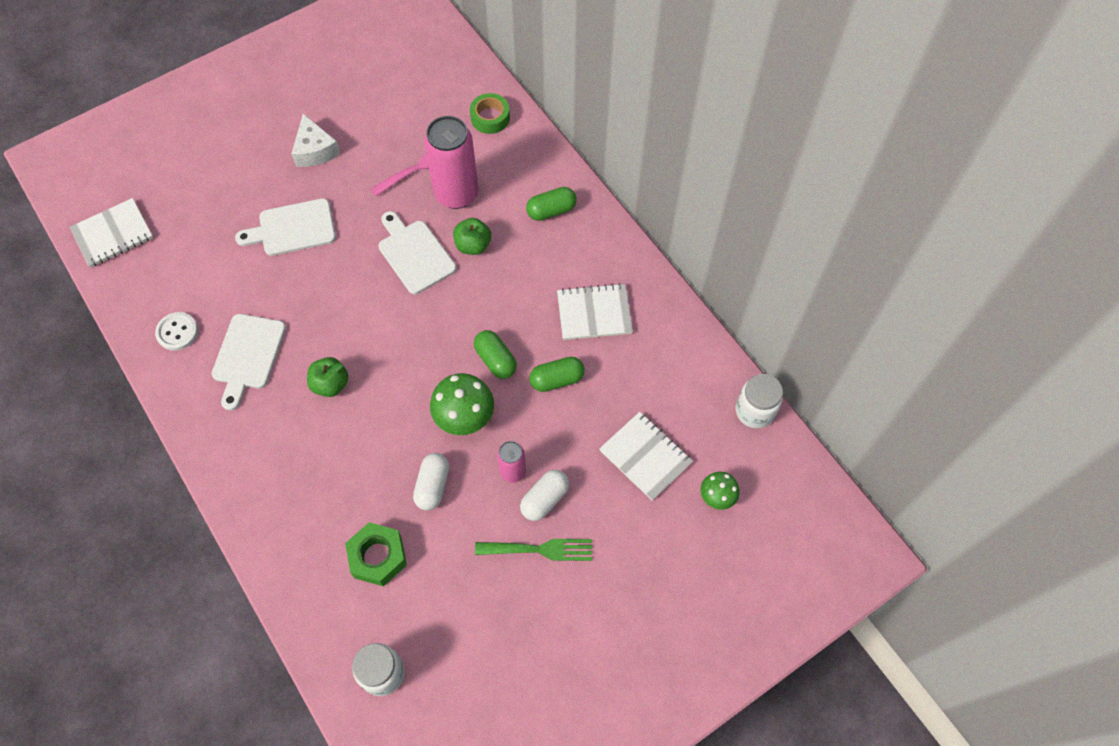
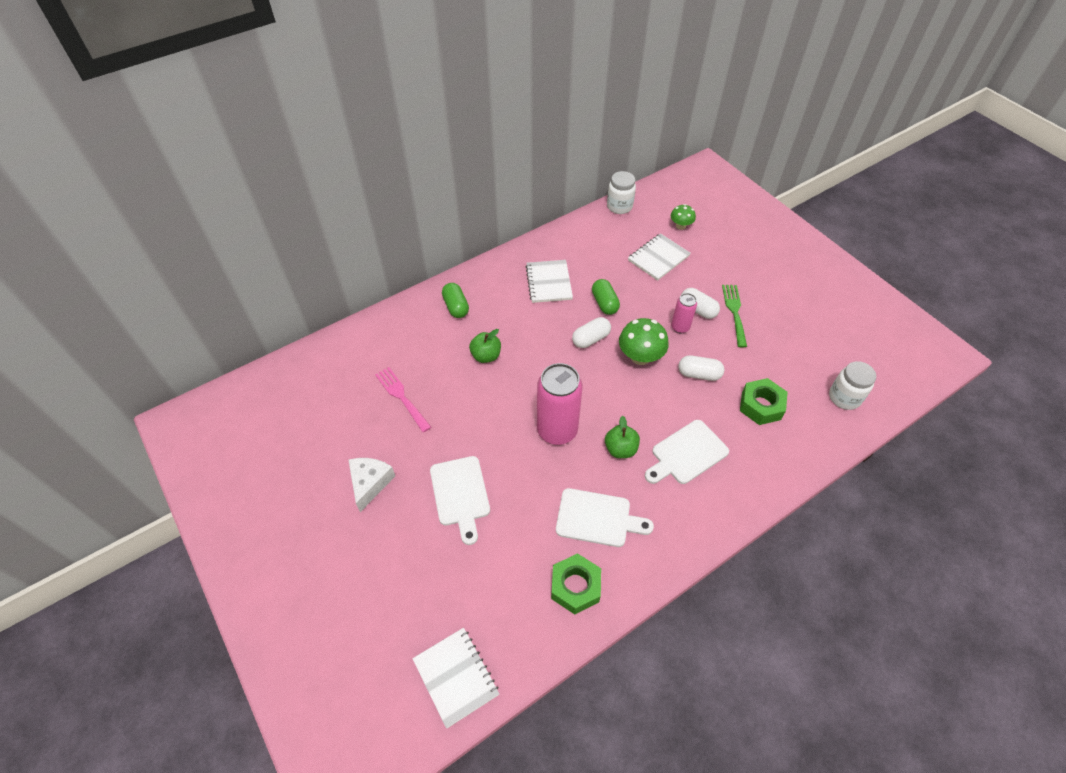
camera: 90 degrees left, 10 degrees down
white button [155,312,198,351] -> green nut [551,553,601,615]
white cheese [291,113,341,167] -> white cheese turned 60 degrees counterclockwise [348,458,395,512]
white cutting board [378,211,456,294] -> white cutting board moved to [645,420,729,484]
pink can [424,116,478,209] -> pink can moved to [537,363,582,445]
green tape [470,93,510,134] -> none
green capsule [474,330,517,379] -> white capsule [572,317,611,348]

